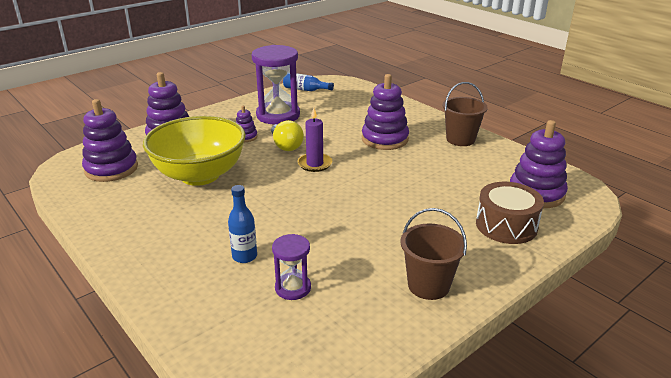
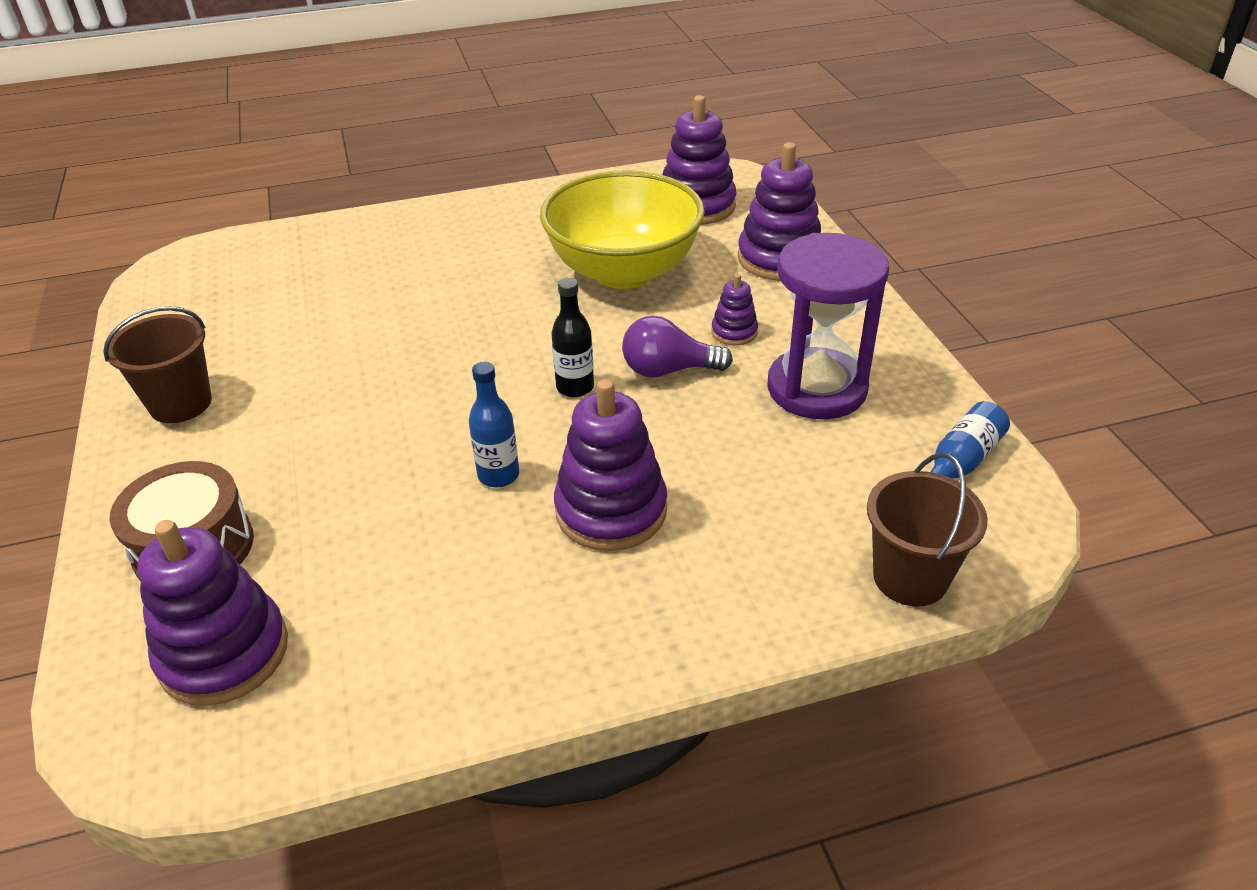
camera: 115 degrees right, 10 degrees up
blue bottle [228,185,257,263] -> blue bottle moved to [469,362,519,487]
yellow light bulb [271,120,304,151] -> purple light bulb [622,316,733,378]
purple hourglass [272,234,311,300] -> none
purple candle [298,108,332,172] -> black bottle [551,278,594,397]
brown bucket [443,82,488,146] -> brown bucket moved to [867,452,988,607]

